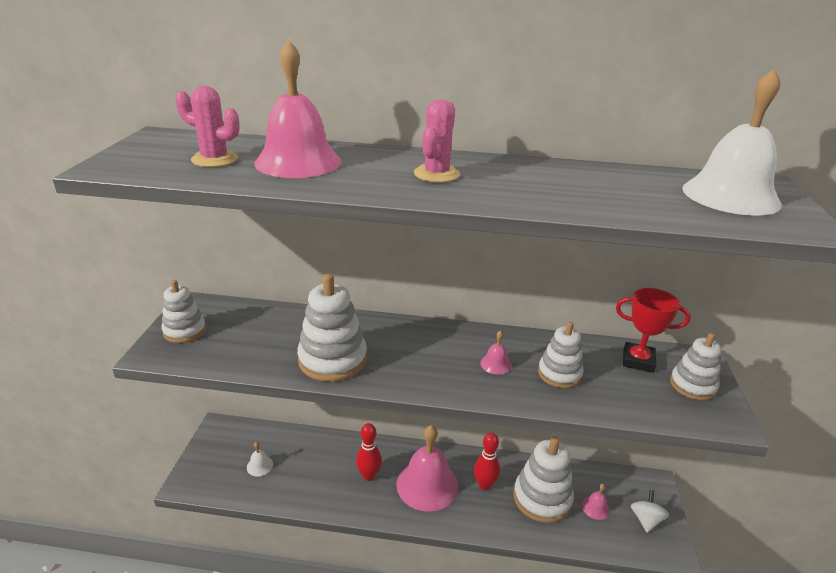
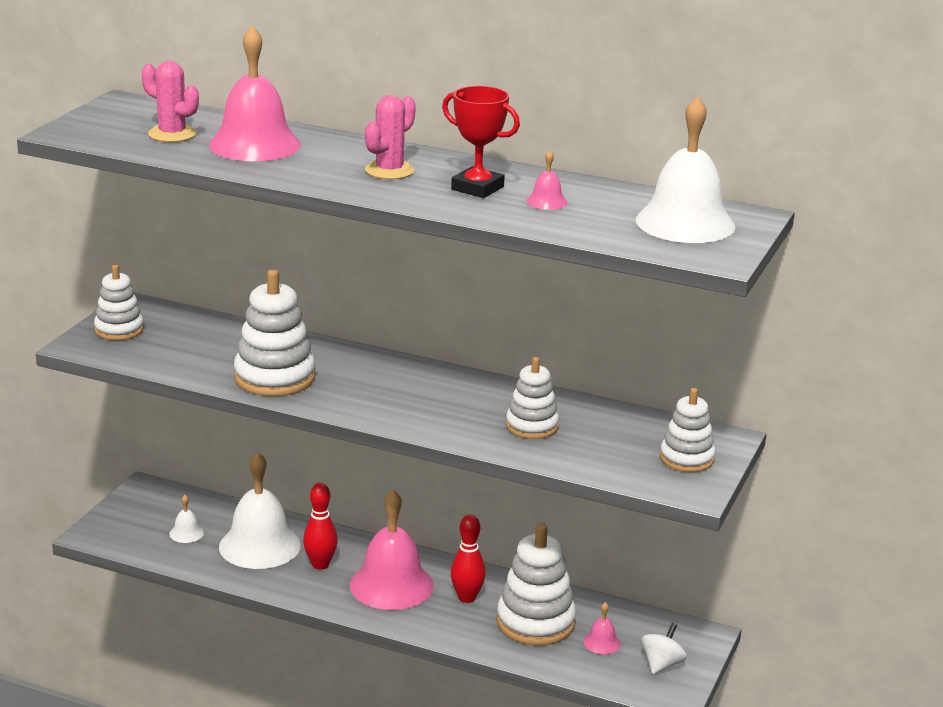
camera: 15 degrees right, 5 degrees down
pink bell [480,330,512,375] -> pink bell moved to [526,150,568,210]
red trophy [616,288,691,373] -> red trophy moved to [442,86,520,198]
none -> white bell [219,452,301,569]

